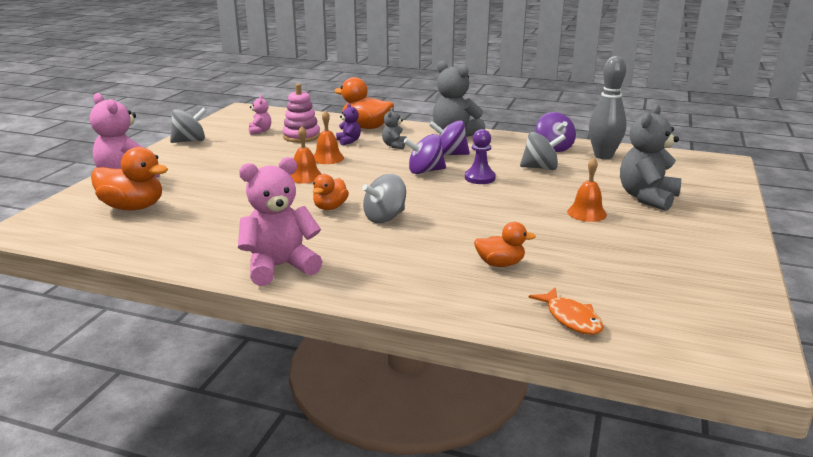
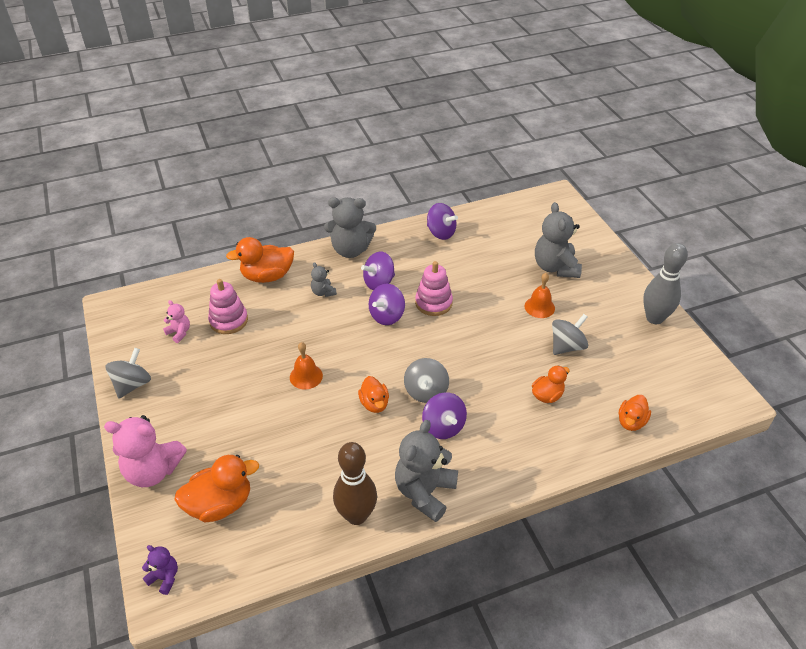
camera: 40 degrees left, 20 degrees up
pink teddy bear [238,157,323,286] -> grey teddy bear [395,420,458,522]
orange bell [314,110,344,164] -> none
purple teddy bear [336,103,361,145] -> purple teddy bear moved to [142,545,178,595]
purple pawn [465,129,496,184] -> pink stacking toy [415,261,453,316]
grey spinning top [520,132,566,170] -> grey spinning top moved to [552,314,588,355]
orange fish [528,288,604,335] -> orange duck [619,395,651,431]
grey bowling pin [589,56,627,159] -> grey bowling pin moved to [643,243,688,324]
none -> brown bowling pin [333,442,377,525]
none -> purple spinning top [422,392,467,439]

